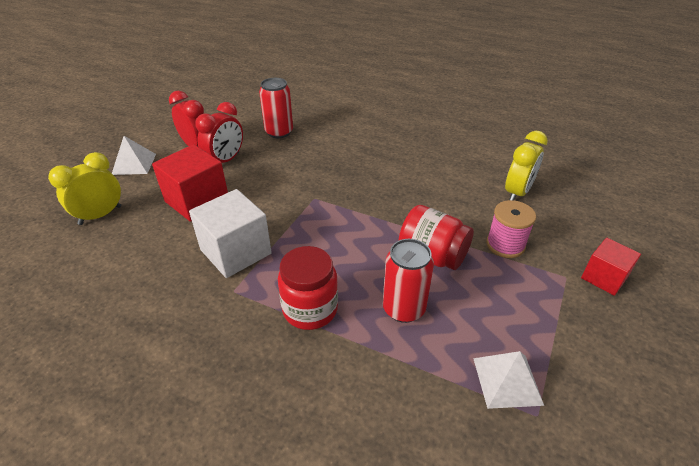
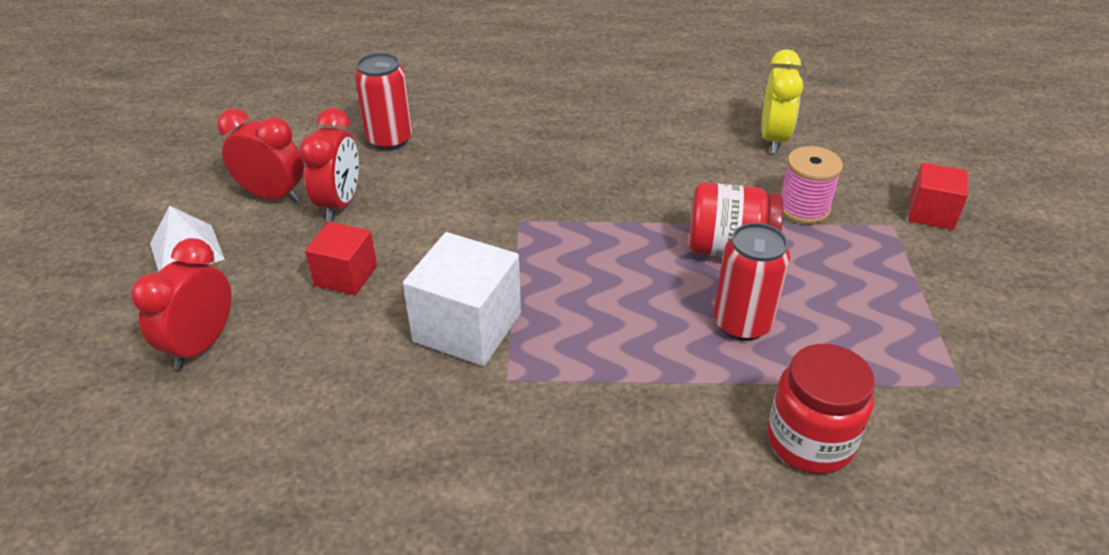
camera: 25 degrees left, 0 degrees up
yellow clock [48,152,121,225] -> red clock [131,238,231,370]
red cube [152,144,228,222] -> red cube [305,222,377,295], size x0.62
red jar [278,246,338,330] -> red jar moved to [768,344,875,474]
white pyramid [473,351,544,409] -> none

